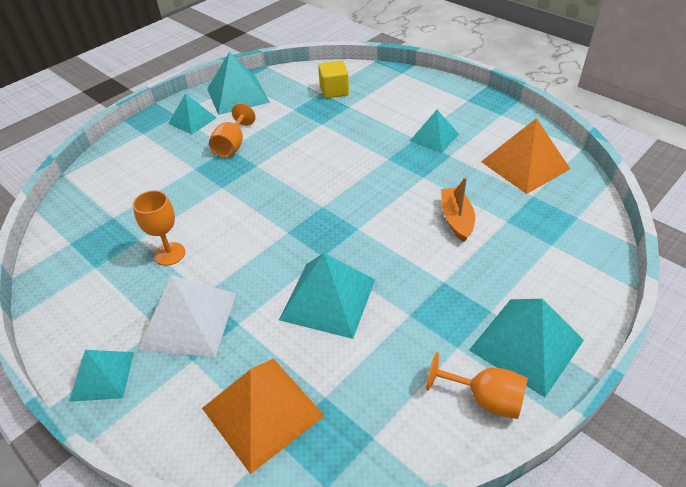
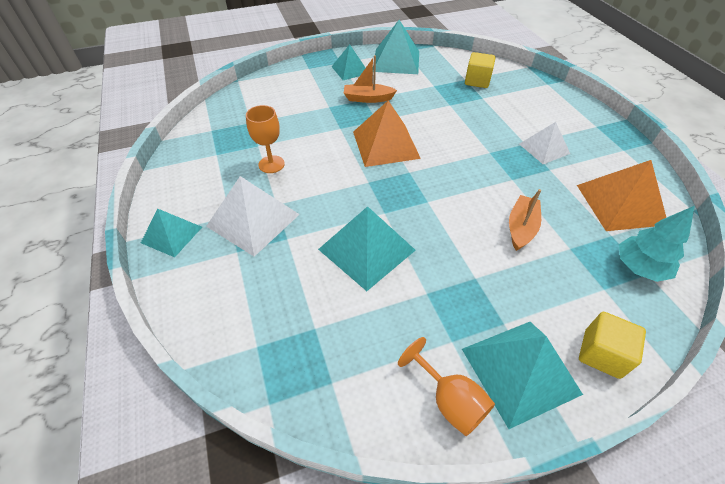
camera: 25 degrees right, 5 degrees up
orange pyramid [202,359,325,474] -> orange pyramid moved to [353,100,421,167]
orange goblet [209,103,255,158] -> orange boat [344,55,397,103]
turquoise pyramid [410,110,459,153] -> white pyramid [519,122,570,164]
none -> yellow cube [579,312,646,379]
none -> turquoise tree [619,206,695,282]

